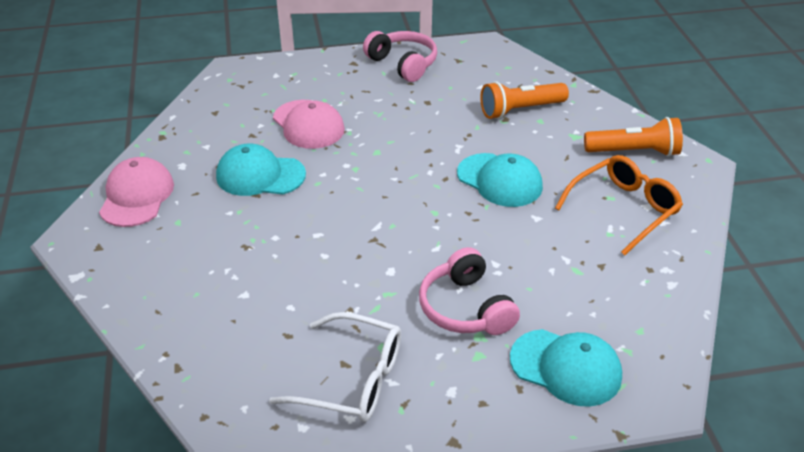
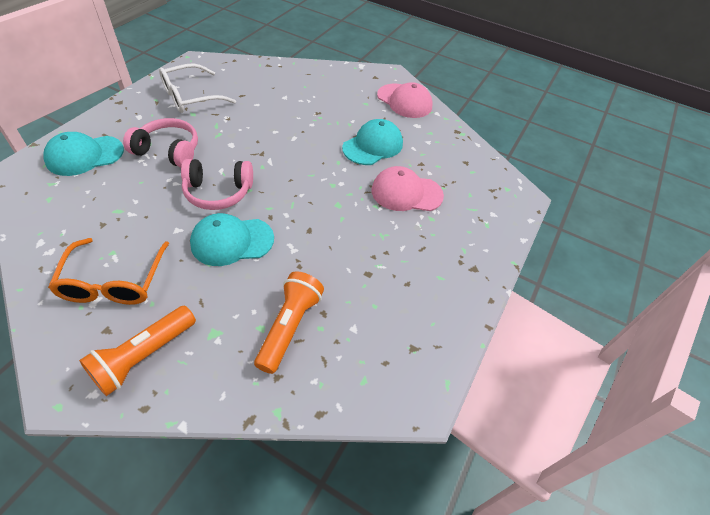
camera: 125 degrees right, 10 degrees up
pink headphones [363,31,437,82] -> pink headphones moved to [181,159,253,210]

